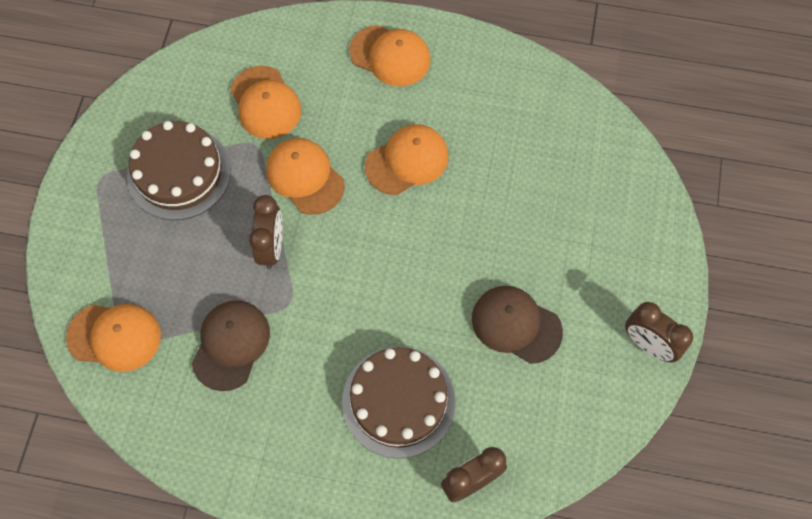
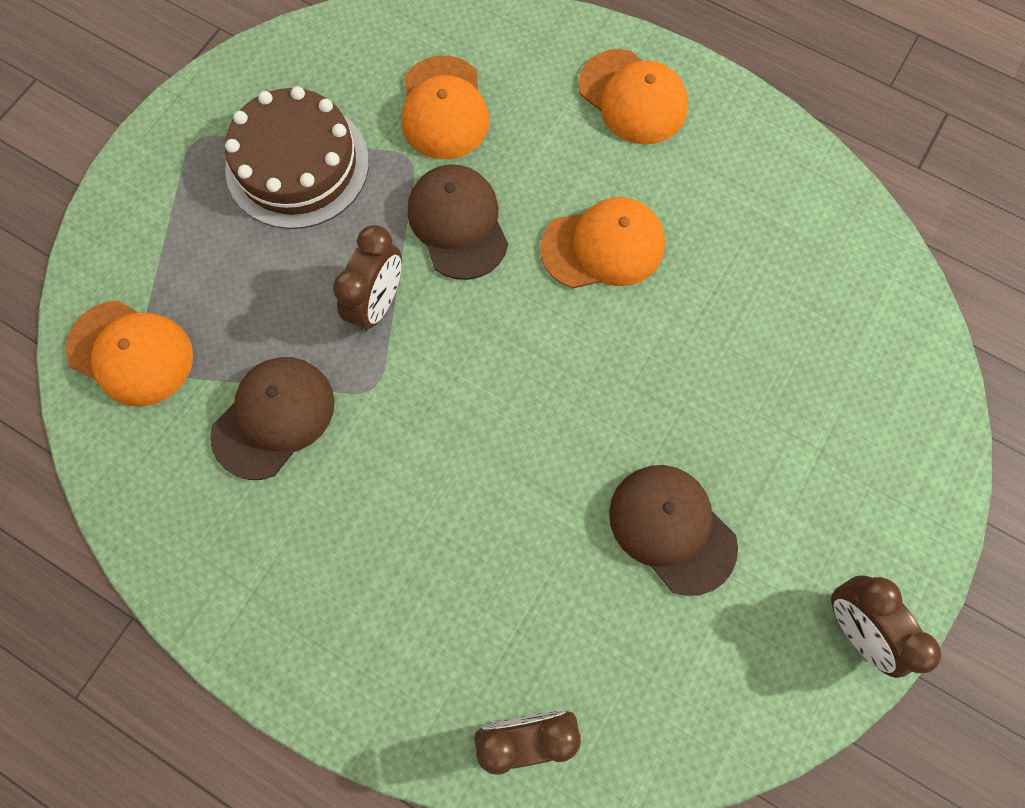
camera: 20 degrees right, 5 degrees up
orange cap [266,138,345,215] -> brown cap [408,164,508,280]
brown cake [342,347,456,459] -> none

